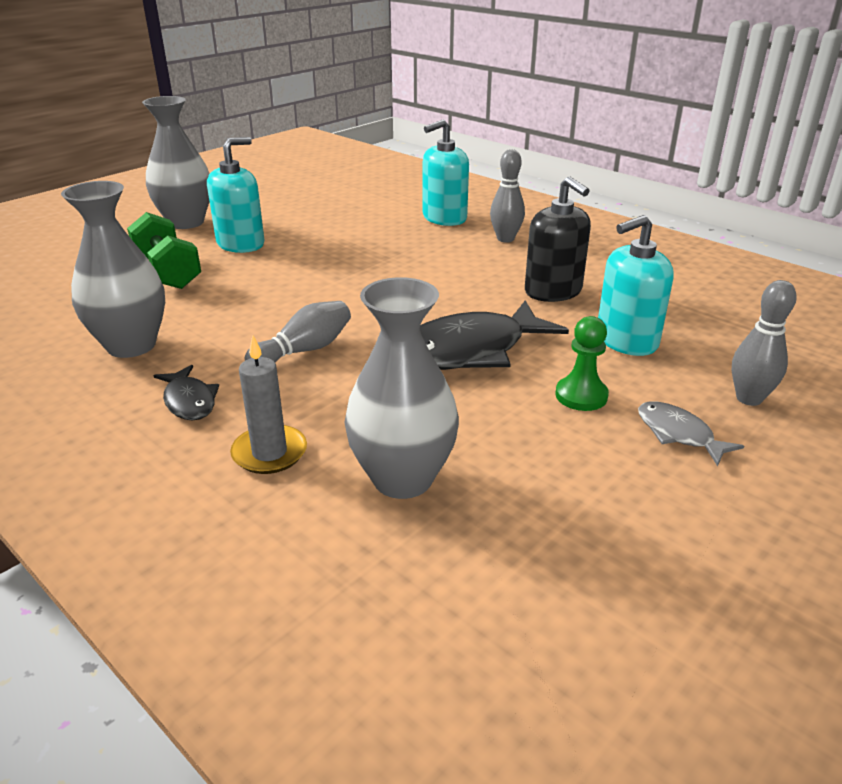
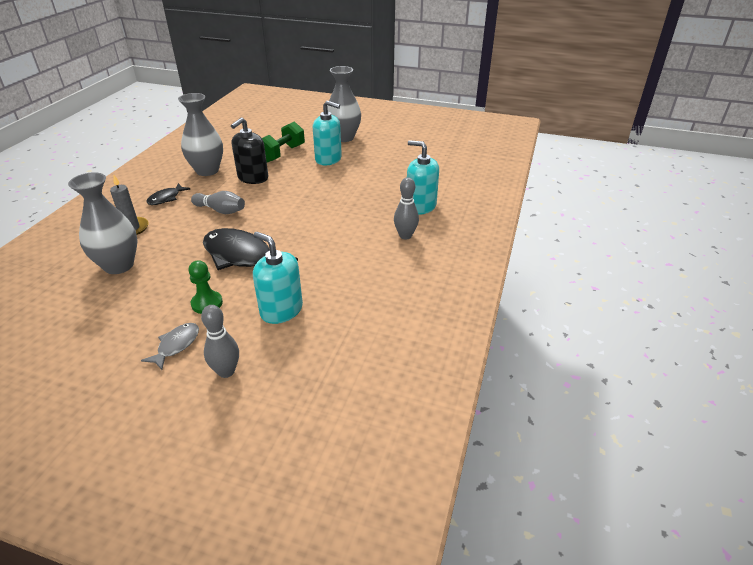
camera: 65 degrees right, 5 degrees up
black soap dispenser [525,176,591,302] -> black soap dispenser moved to [231,117,268,184]

